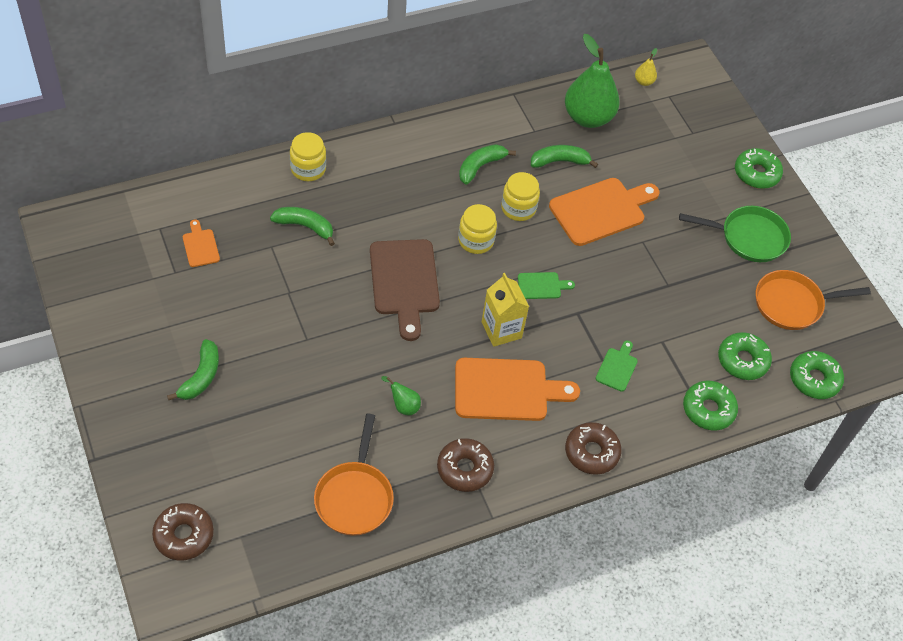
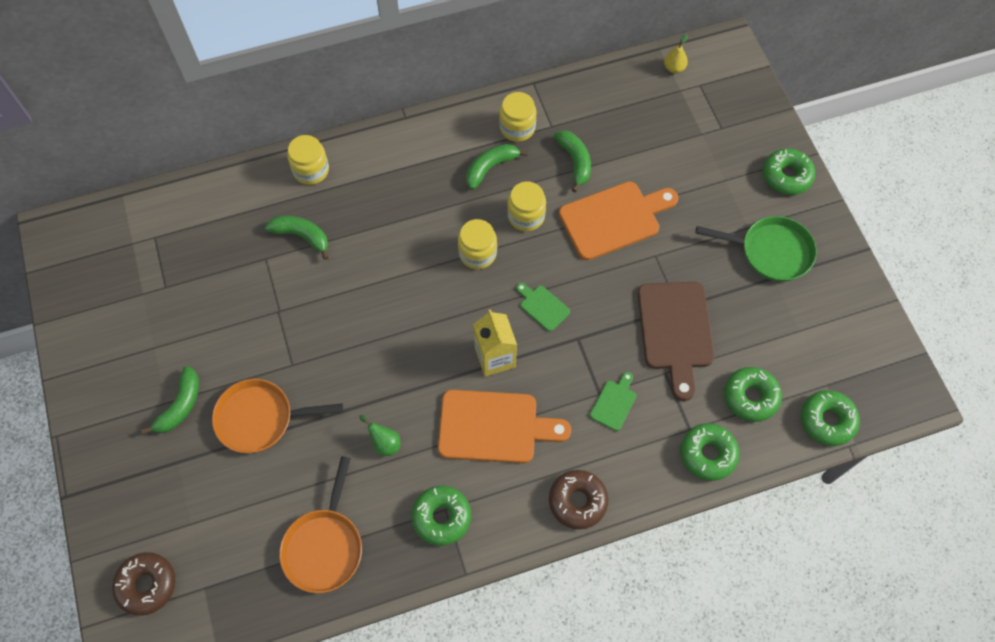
camera: 10 degrees right, 10 degrees up
orange cutting board [183,219,220,267] -> none
brown cutting board [370,239,440,341] -> brown cutting board moved to [638,282,714,401]
brown donut [437,438,494,492] -> green donut [411,486,471,546]
green cutting board [518,272,575,299] -> green cutting board turned 135 degrees counterclockwise [516,283,570,331]
green banana [531,145,598,168] -> green banana turned 75 degrees clockwise [554,130,591,192]
green pear [565,34,620,128] -> none
orange pan [756,270,871,330] -> orange pan moved to [212,379,343,453]
none -> yellow jar [499,92,537,142]

